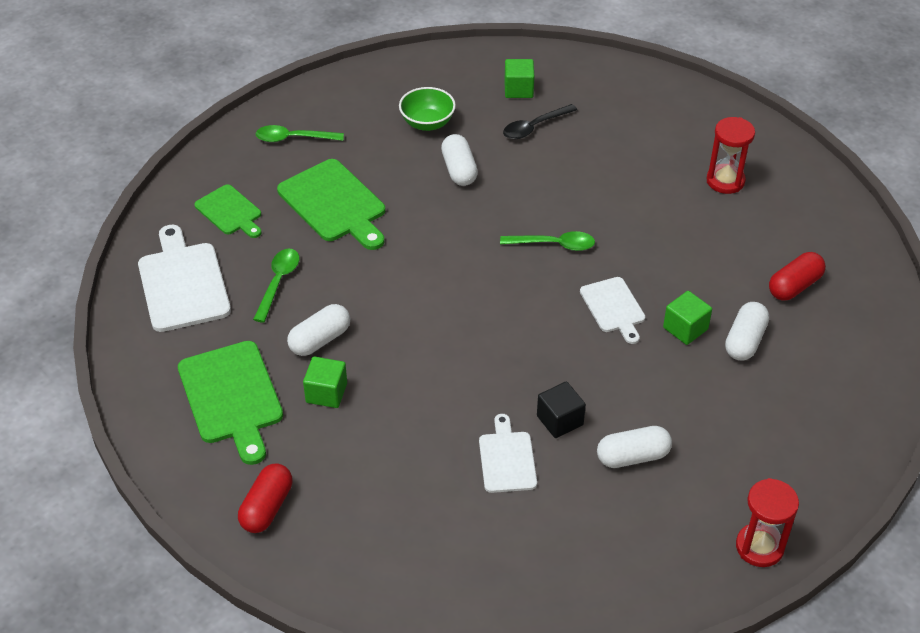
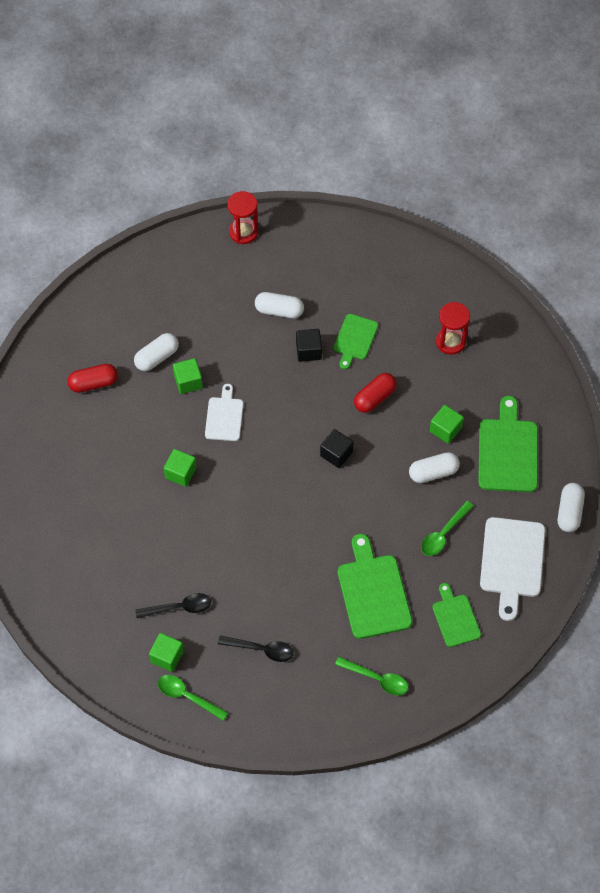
camera: 155 degrees left, 15 degrees up
red capsule [238,464,293,533] -> red capsule moved to [354,373,397,413]
green bowl [399,87,456,131] -> black spoon [218,635,294,662]
white capsule [441,134,478,186] -> white capsule moved to [558,483,585,532]
white cutting board [479,414,537,493] -> green cutting board [334,314,378,369]
green spoon [500,231,595,251] -> green spoon moved to [158,675,228,721]
red hourglass [707,117,755,194] -> red hourglass moved to [436,302,470,355]
none -> green cube [164,449,197,487]
none -> black cube [320,429,353,468]

